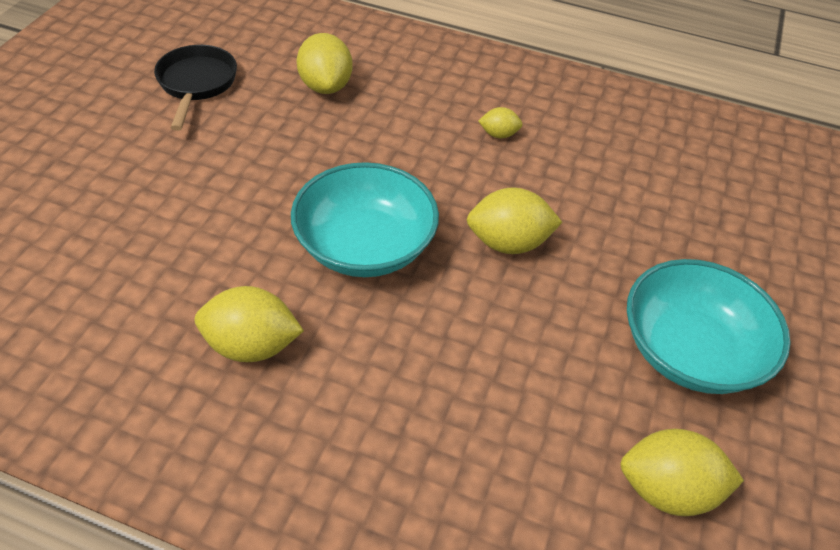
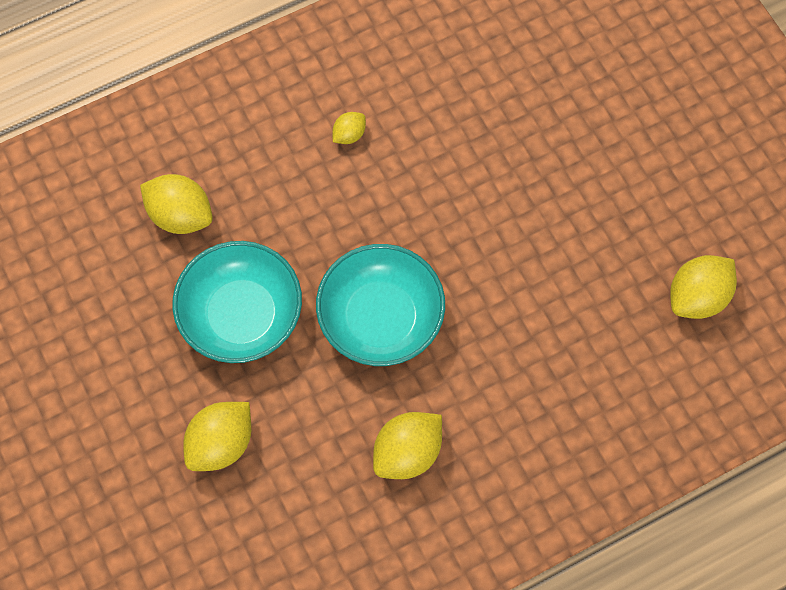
camera: 45 degrees left, 20 degrees up
black pan [154,45,237,131] -> none
yellow lemon [467,187,562,254] -> yellow lemon moved to [183,402,251,471]
turquoise bowl [627,259,791,394] -> turquoise bowl moved to [172,241,302,363]

